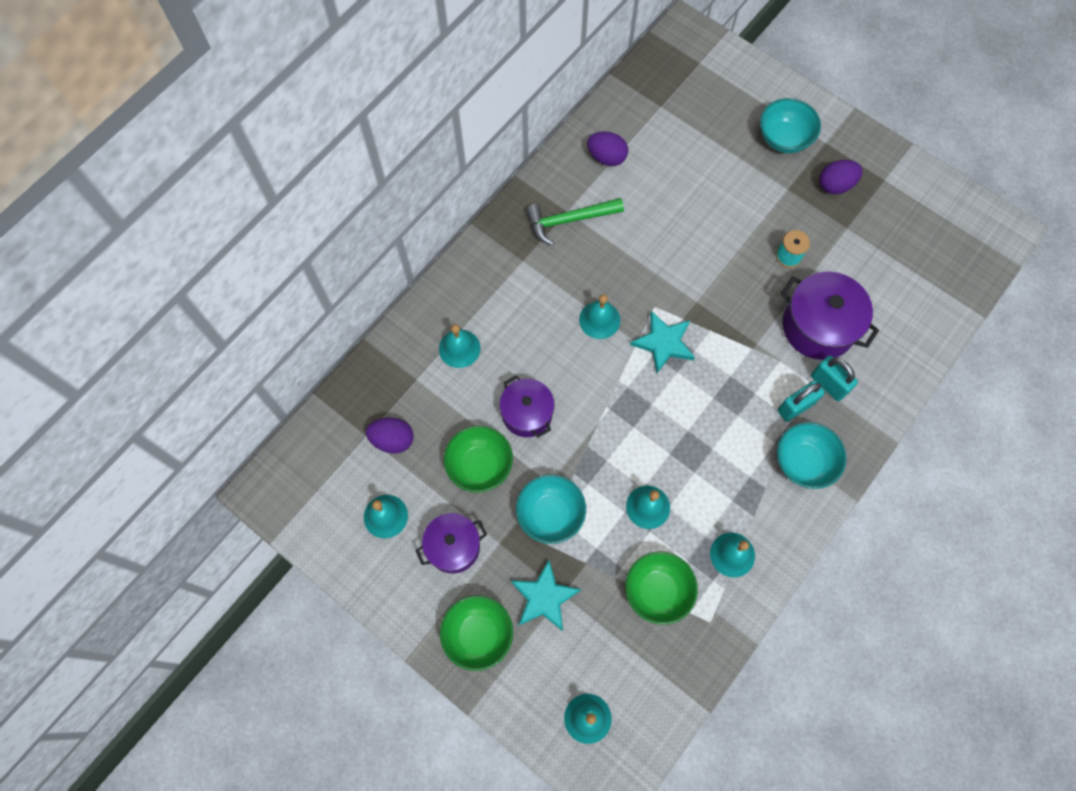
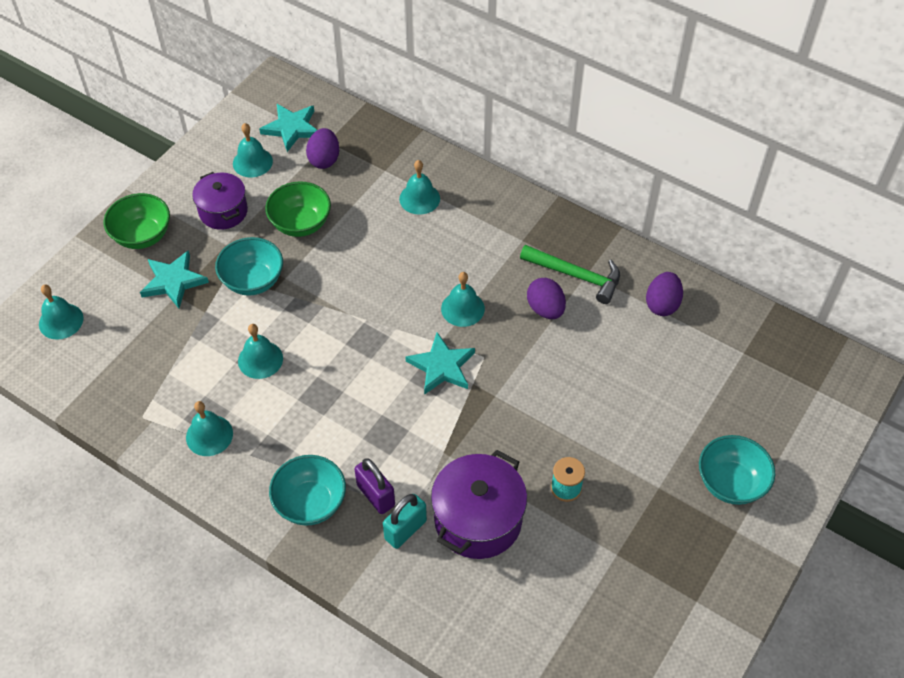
camera: 85 degrees right, 15 degrees down
purple pot [499,375,555,438] -> none
green hammer [526,198,624,245] -> green hammer turned 135 degrees clockwise [520,245,620,304]
green bowl [625,551,698,625] -> none
turquoise padlock [778,381,825,422] -> purple padlock [355,458,395,514]
purple egg [820,160,863,194] -> purple egg moved to [527,278,566,319]
none -> turquoise star [259,104,317,152]

